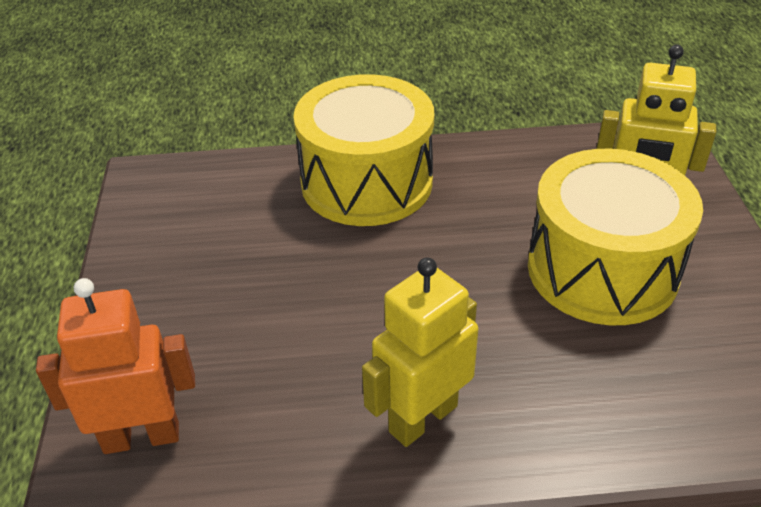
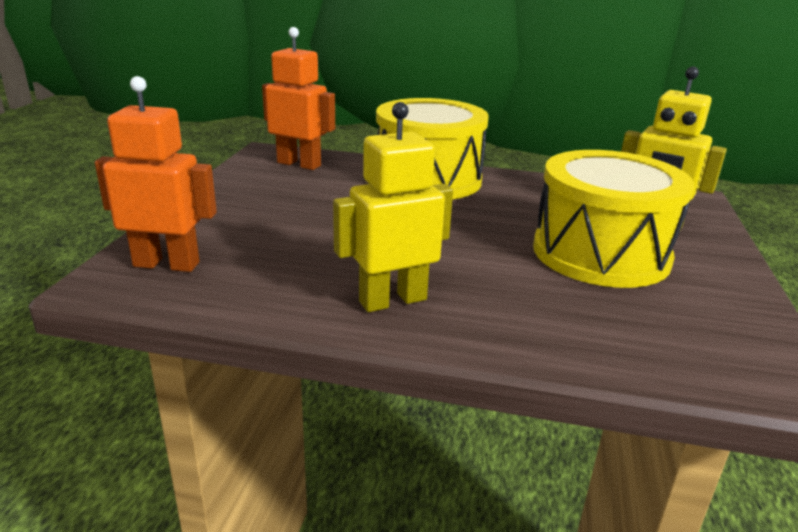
camera: 15 degrees right, 15 degrees down
none -> orange robot [262,27,335,170]

